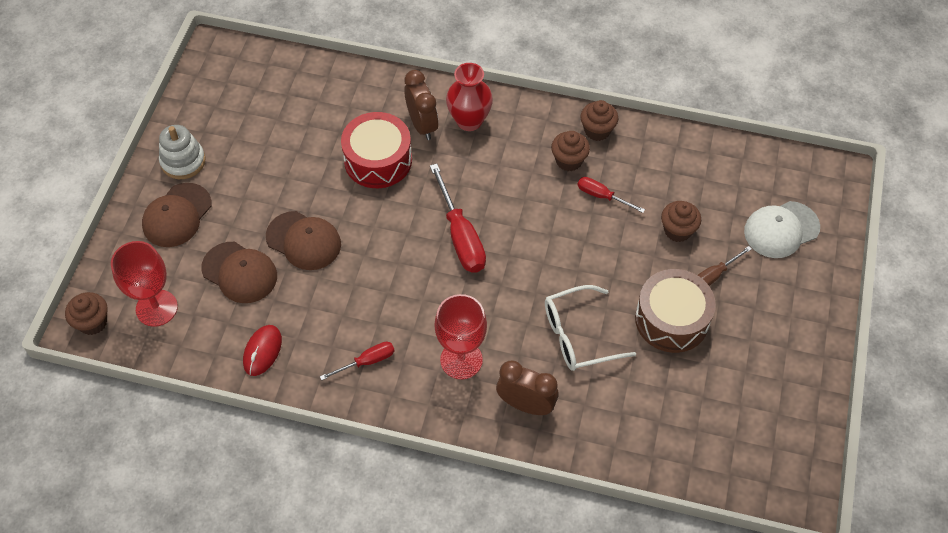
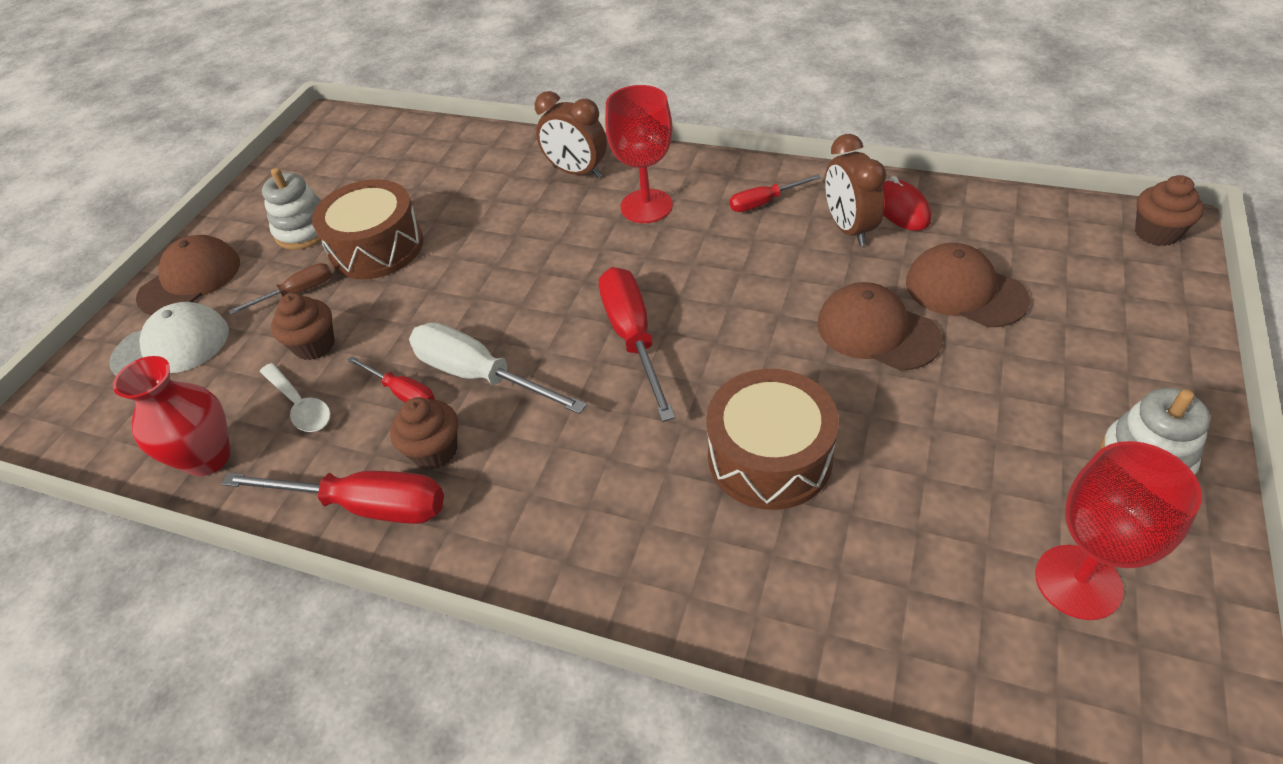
camera: 170 degrees left, 10 degrees down
red goblet [111,241,178,327] -> red goblet moved to [1035,441,1202,620]
brown cap [142,183,212,247] -> brown cap moved to [136,235,240,315]
red mouse [243,325,282,376] -> red mouse turned 45 degrees counterclockwise [883,176,931,231]
red drum [341,112,412,188] -> brown drum [706,369,839,510]
brown clock [404,70,438,140] -> brown clock moved to [825,134,886,246]
red vase [446,63,493,131] -> red vase moved to [113,356,231,477]
white glasses [545,285,636,371] -> none
brown cupcake [580,100,618,141] -> red screwdriver [221,471,444,524]
none -> white spoon [260,363,331,432]
none -> white stacking toy [262,168,322,250]
none -> white screwdriver [409,322,587,414]

